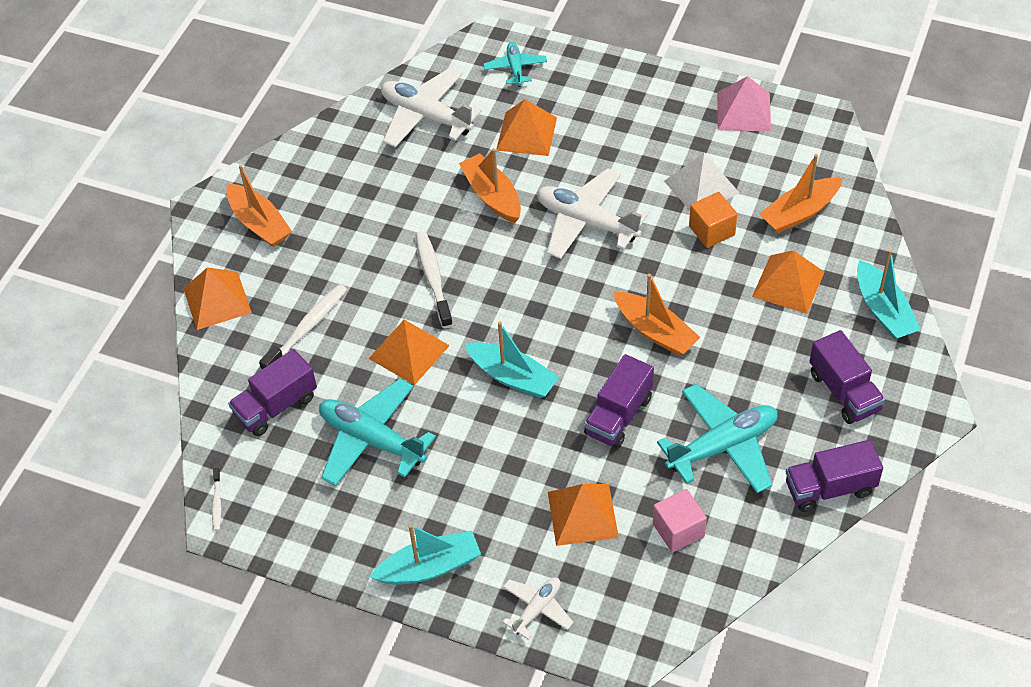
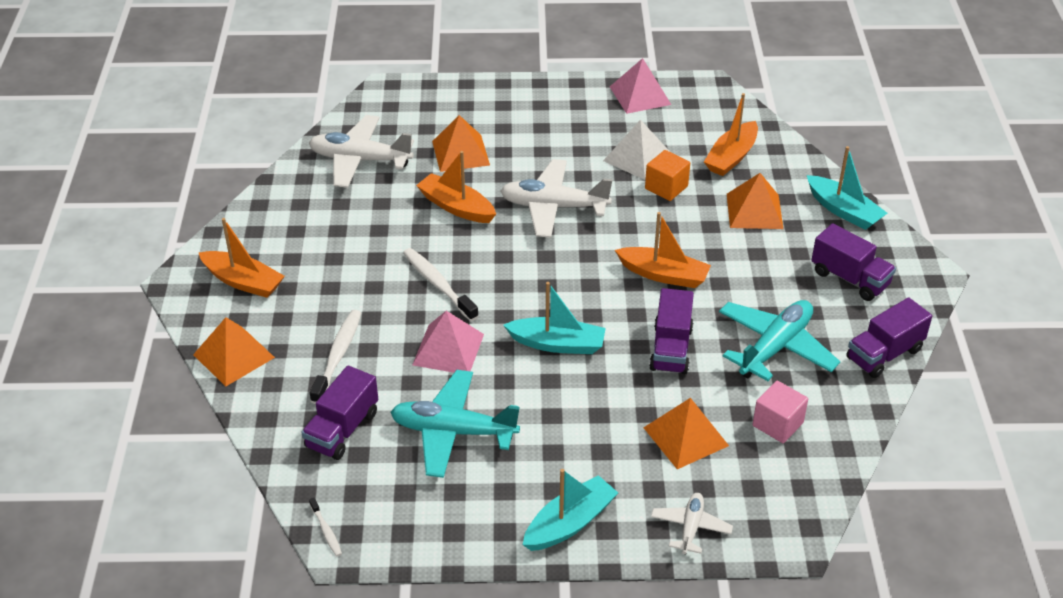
camera: 25 degrees left, 10 degrees down
orange pyramid [368,320,450,385] -> pink pyramid [412,311,484,373]
turquoise plane [483,42,547,87] -> none

